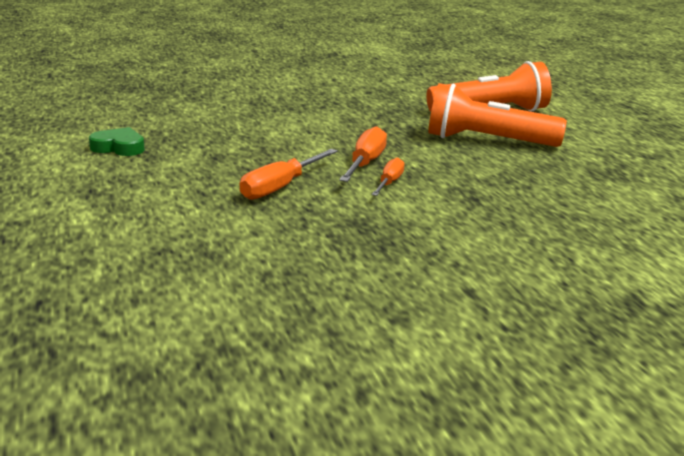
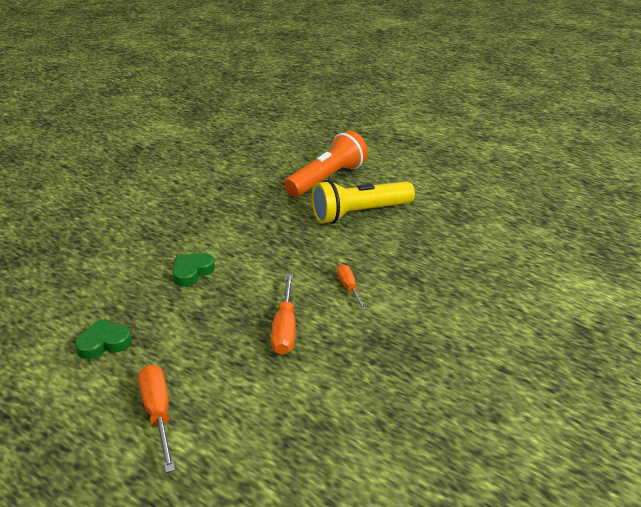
camera: 35 degrees left, 10 degrees up
orange screwdriver [339,126,387,182] -> orange screwdriver moved to [138,364,175,473]
orange flashlight [428,83,567,147] -> yellow flashlight [312,180,415,224]
none -> green heart [172,253,215,287]

